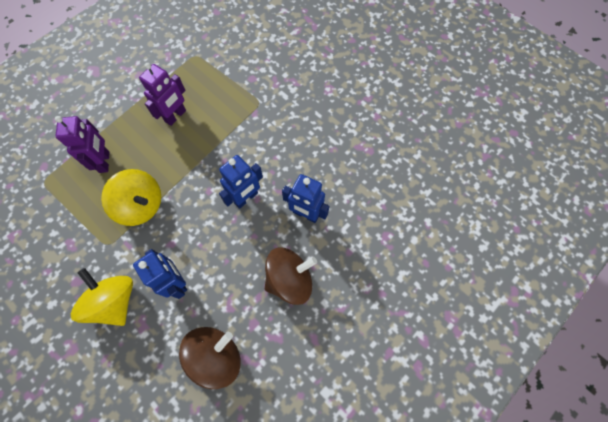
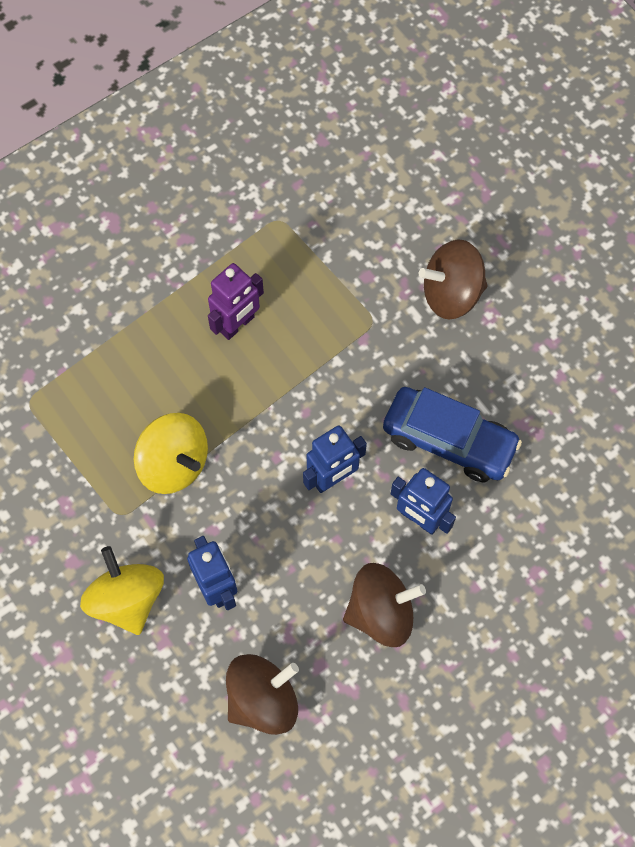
camera: 10 degrees right, 0 degrees up
purple robot [55,116,109,173] -> none
none -> blue car [383,387,522,482]
none -> brown spinning top [419,239,487,320]

